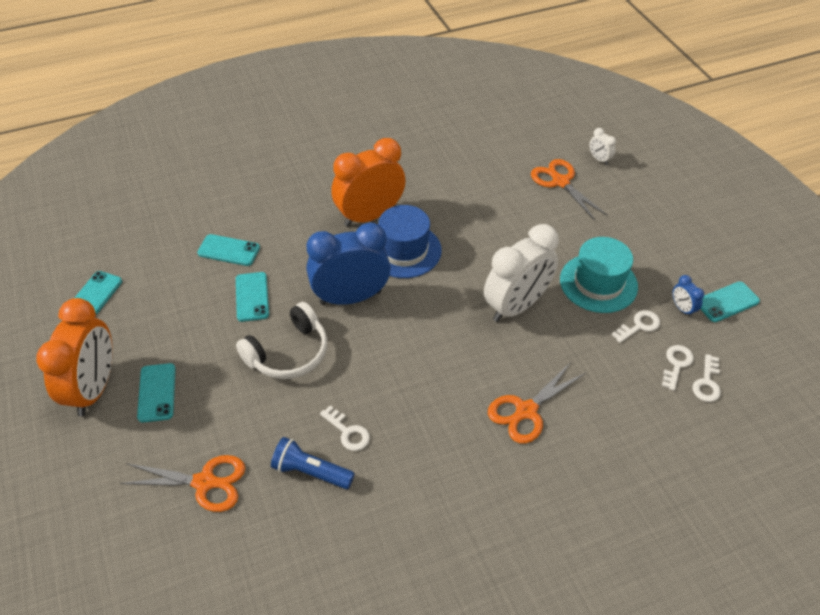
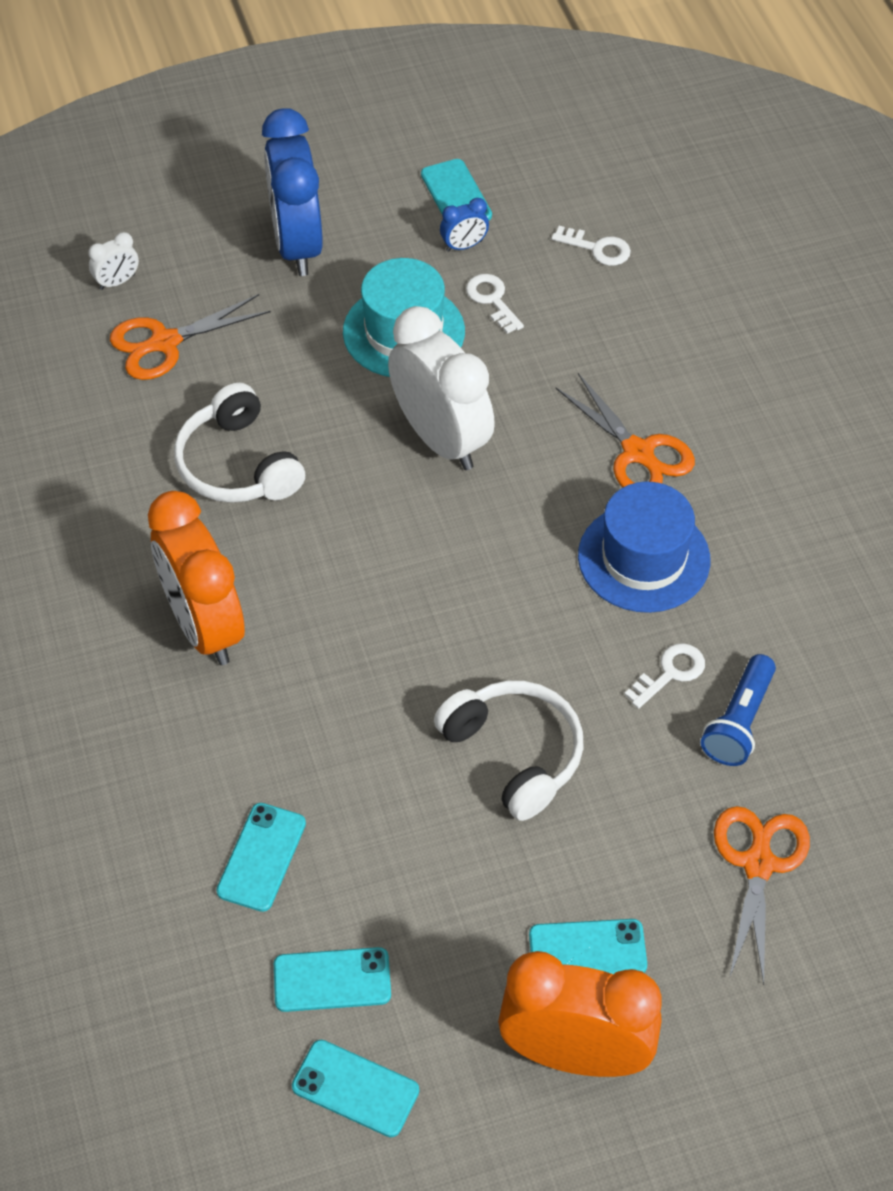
camera: 85 degrees left, 5 degrees up
turquoise phone [236,272,269,322] -> turquoise phone moved to [274,947,391,1012]
blue clock [307,222,391,305] -> blue clock moved to [262,108,323,276]
blue hat [378,205,442,278] -> blue hat moved to [578,482,710,613]
white key [662,345,694,391] -> none
none -> white headphones [174,383,305,503]

